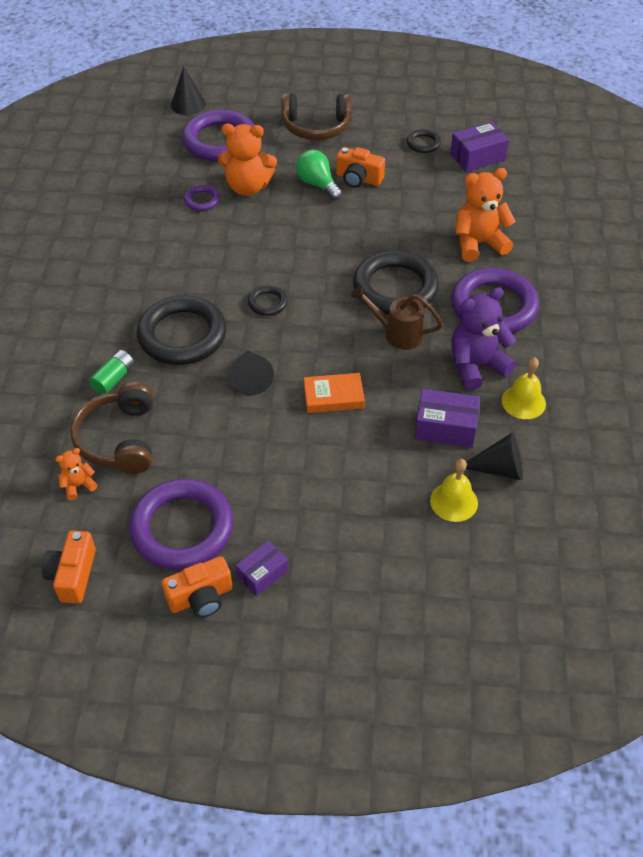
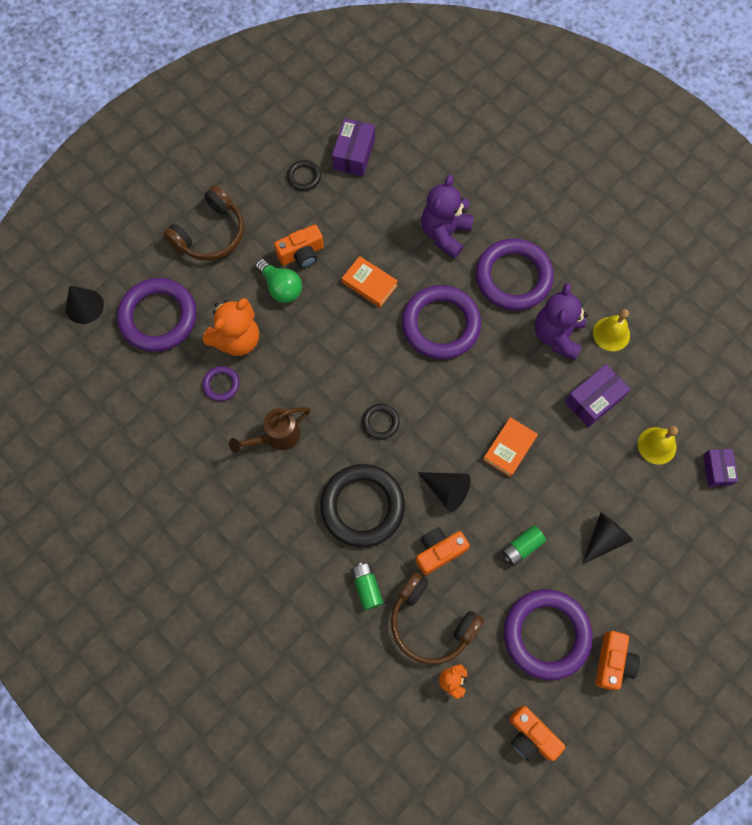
camera: 50 degrees left, 20 degrees up
purple box [235,540,289,596] -> purple box moved to [703,449,738,487]
green light bulb [296,150,342,200] -> green light bulb turned 135 degrees counterclockwise [255,259,302,303]
brown watering can [351,285,443,350] -> brown watering can moved to [229,407,311,453]
black ring [353,250,439,314] -> purple ring [402,285,481,359]
orange teddy bear [455,168,516,262] -> purple teddy bear [421,175,474,259]
black cone [466,432,523,480] -> black cone moved to [582,512,633,565]
none -> orange book [342,256,398,307]
none -> orange camera [416,527,470,575]
none -> green battery [501,525,546,566]

